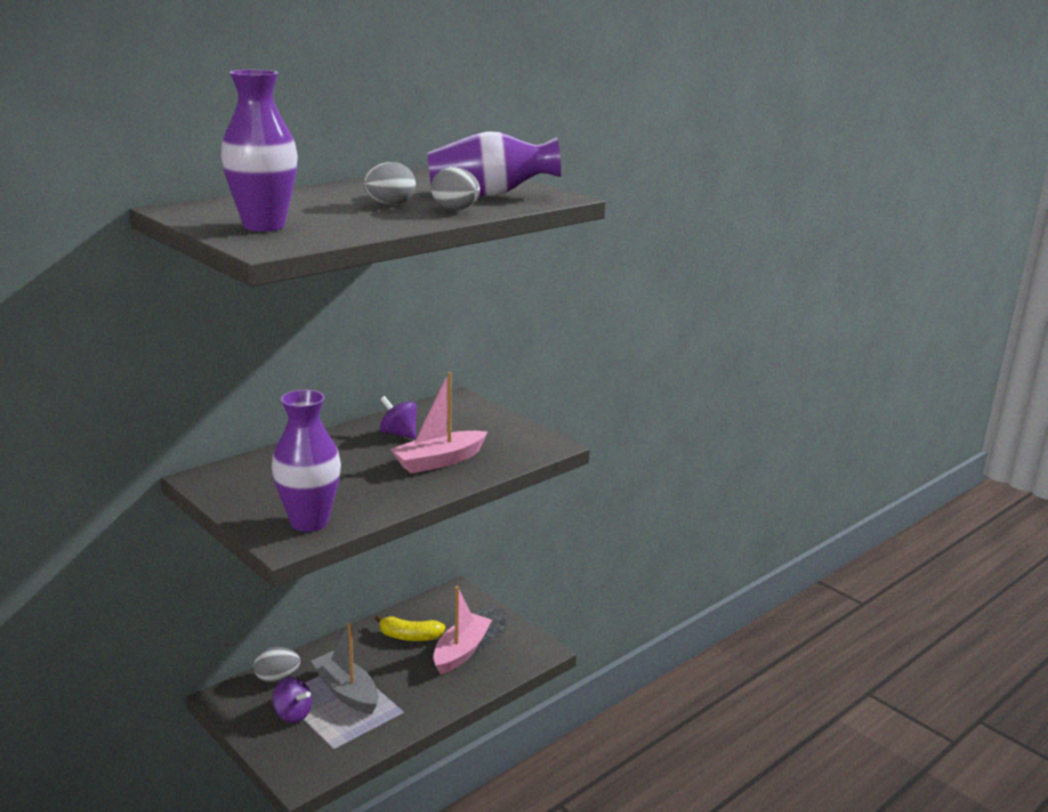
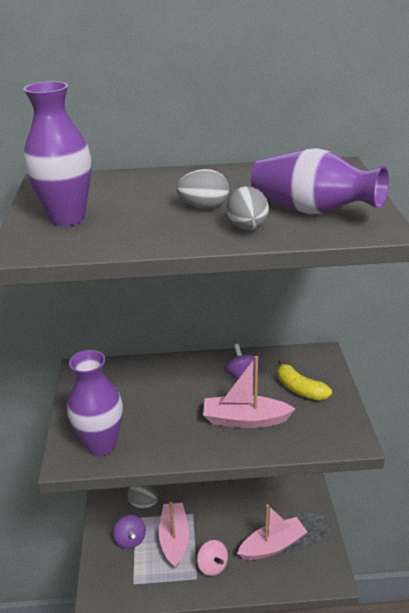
camera: 40 degrees right, 10 degrees up
grey boat [311,623,378,714] -> pink boat [159,502,189,568]
yellow banana [375,615,445,641] -> yellow banana moved to [277,360,332,400]
none -> pink spinning top [197,540,228,576]

